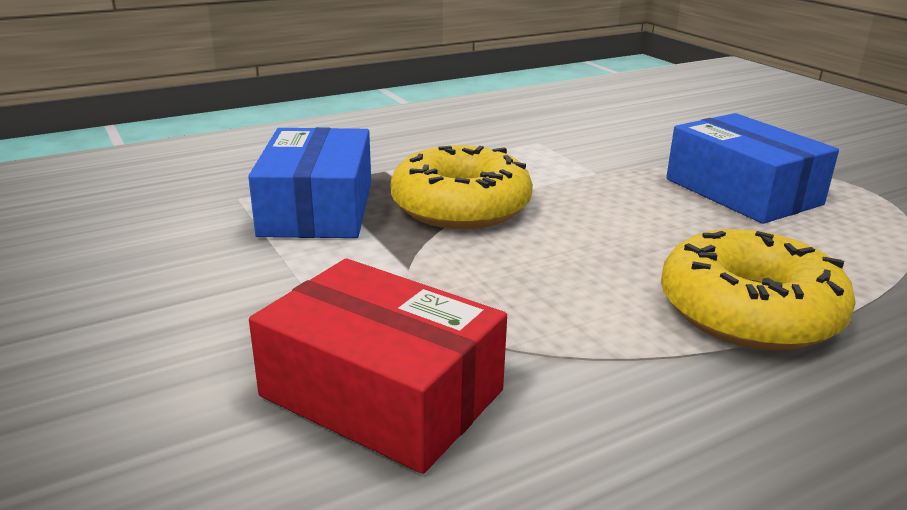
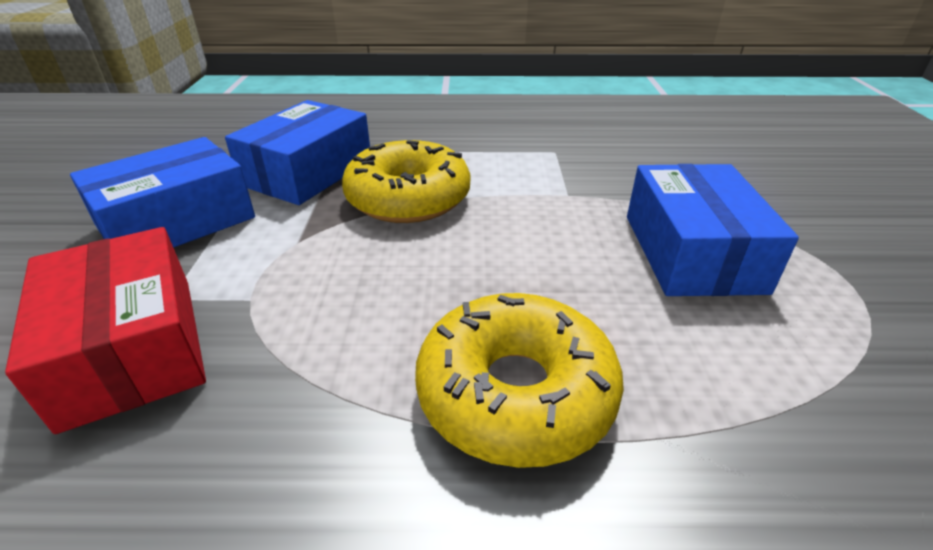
camera: 30 degrees right, 10 degrees up
none -> blue box [70,137,255,248]

